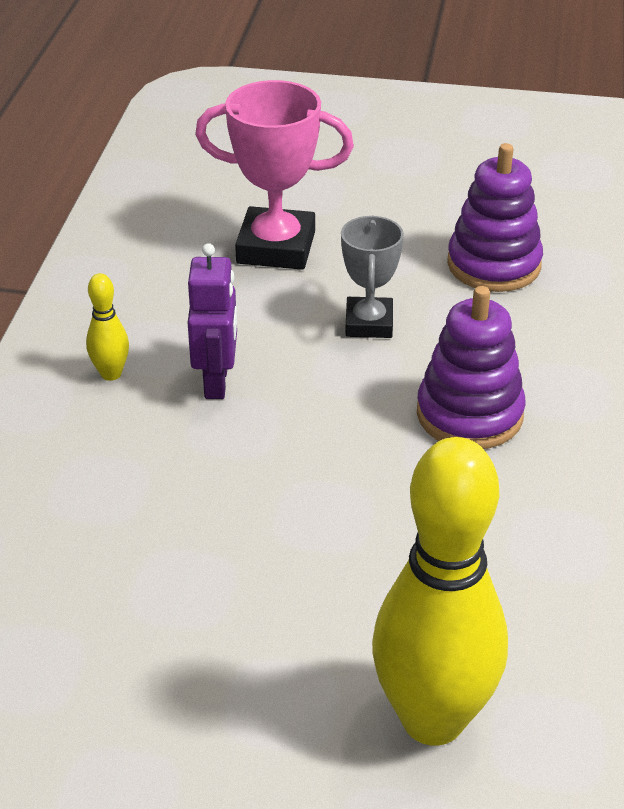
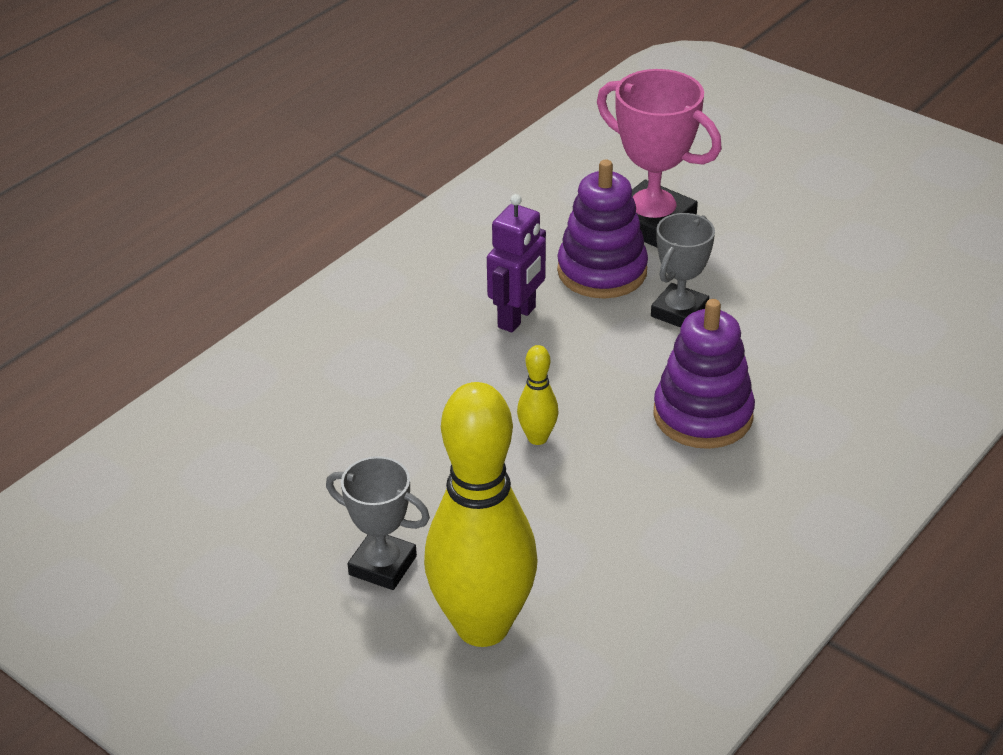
camera: 30 degrees right, 0 degrees up
yellow bowling pin [86,273,129,381] -> yellow bowling pin moved to [517,345,558,445]
purple stacking toy [447,143,543,292] -> purple stacking toy moved to [557,160,648,298]
none -> grey trophy [326,456,430,590]

